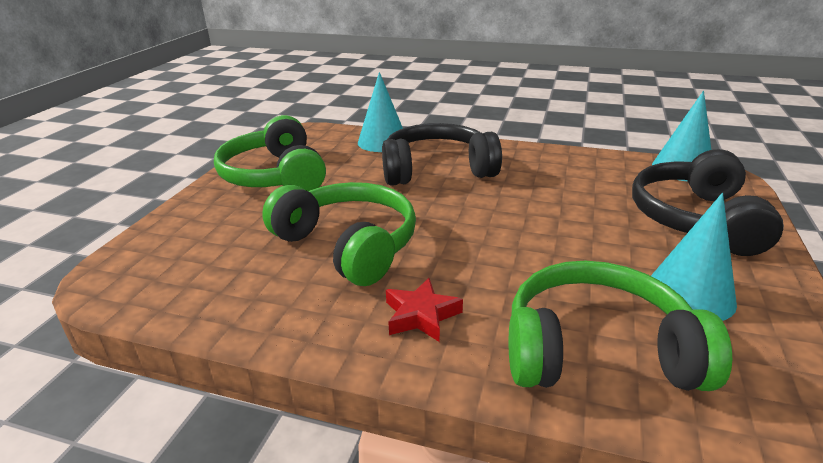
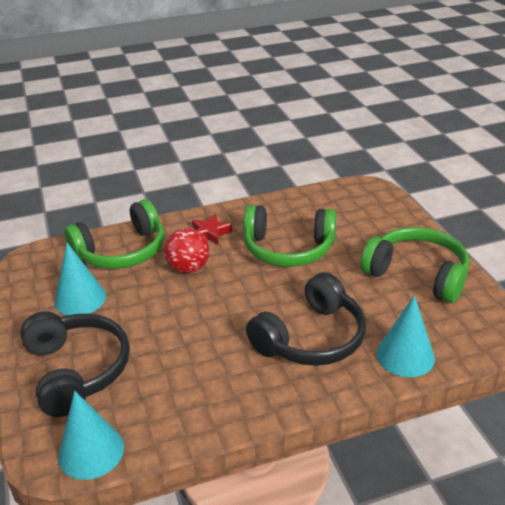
camera: 145 degrees right, 5 degrees up
none -> red ball [164,228,210,274]

